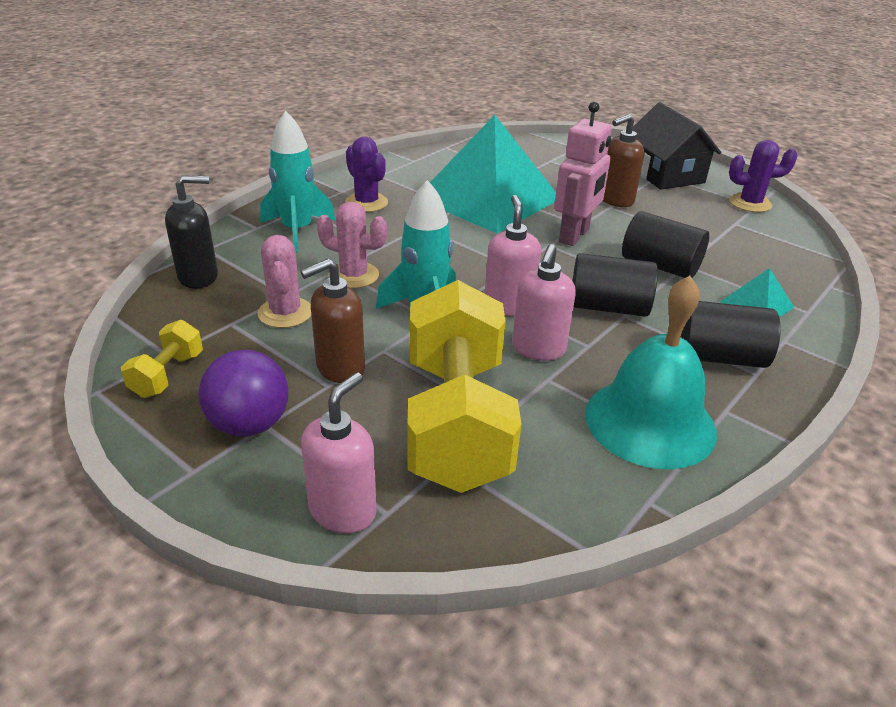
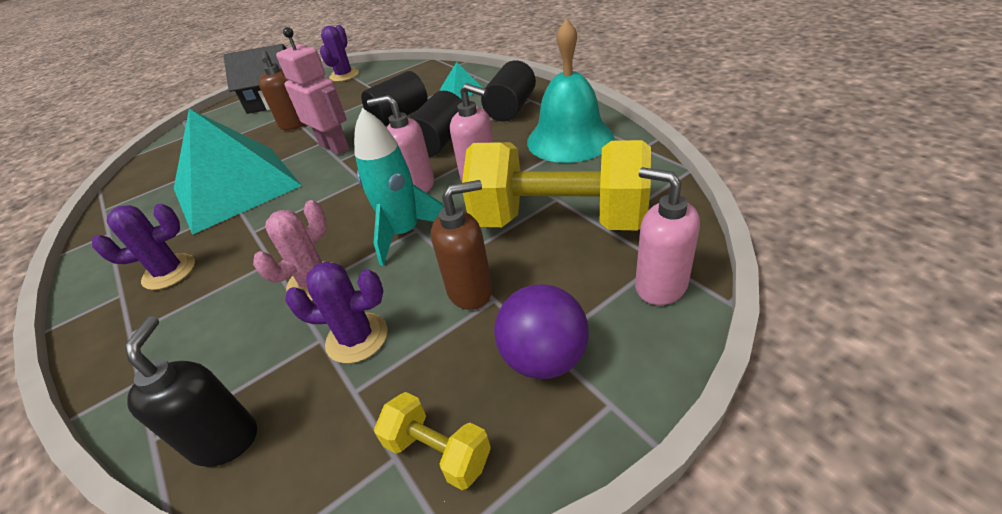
camera: 70 degrees left, 5 degrees up
pink cactus [257,235,311,328] -> purple cactus [285,261,387,364]
turquoise rocket [260,111,336,252] -> none
brown soap dispenser [300,259,365,383] -> brown soap dispenser turned 90 degrees counterclockwise [431,180,493,310]

